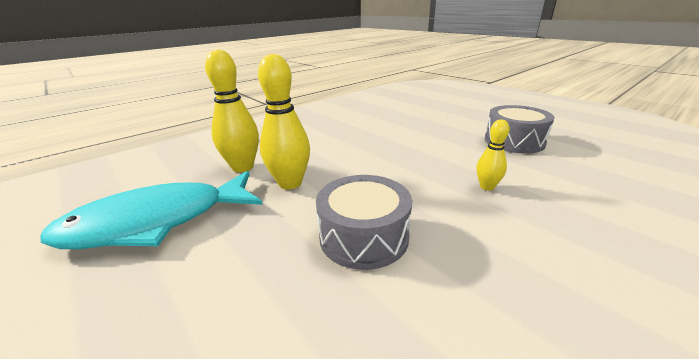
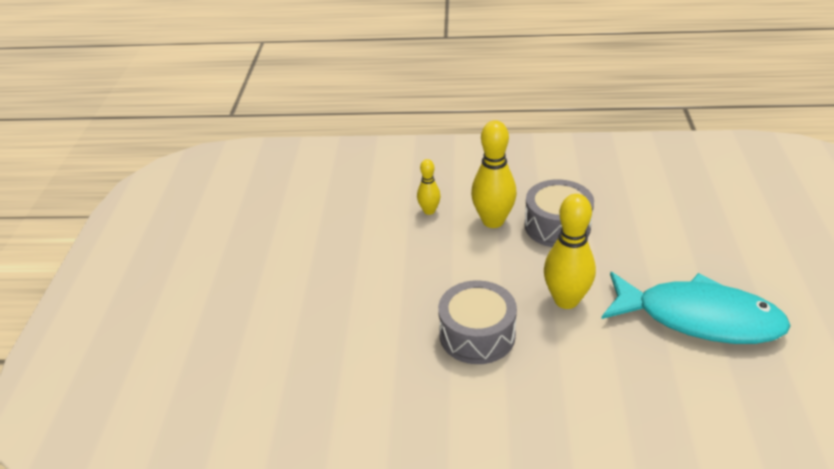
camera: 135 degrees left, 10 degrees up
yellow bowling pin [205,49,259,172] -> yellow bowling pin moved to [471,120,517,228]
grey drum [485,105,555,154] -> grey drum moved to [438,280,517,364]

